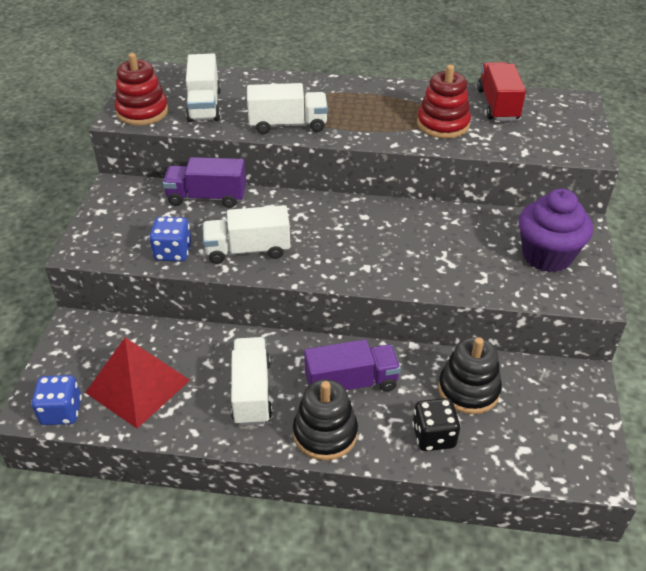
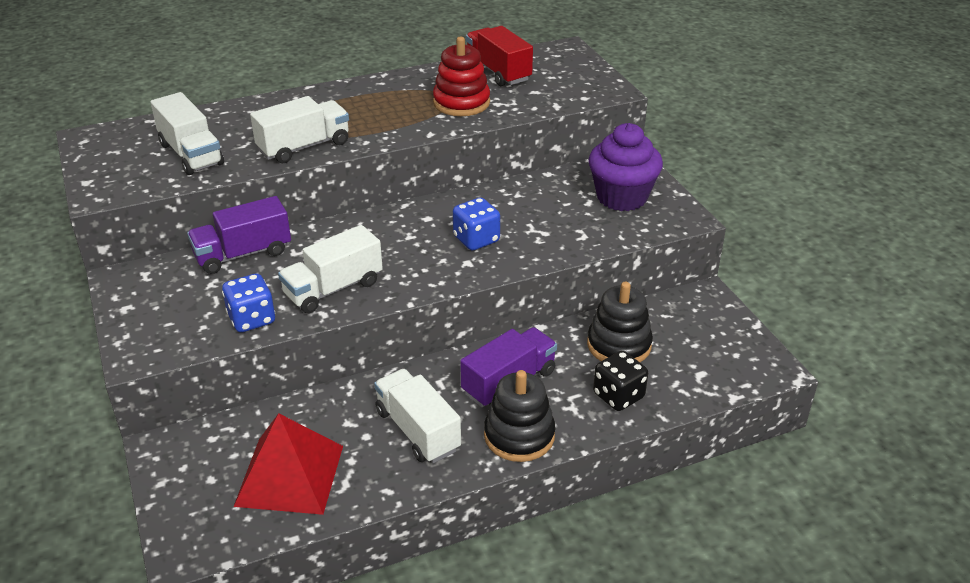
camera: 30 degrees left, 5 degrees down
blue dice [31,375,82,425] -> blue dice moved to [453,198,500,250]
red stacking toy [115,53,168,126] -> none

